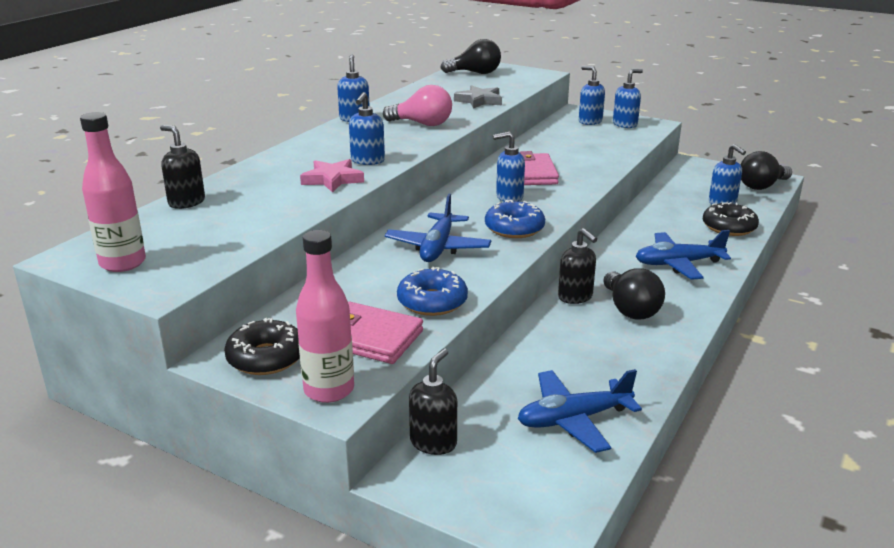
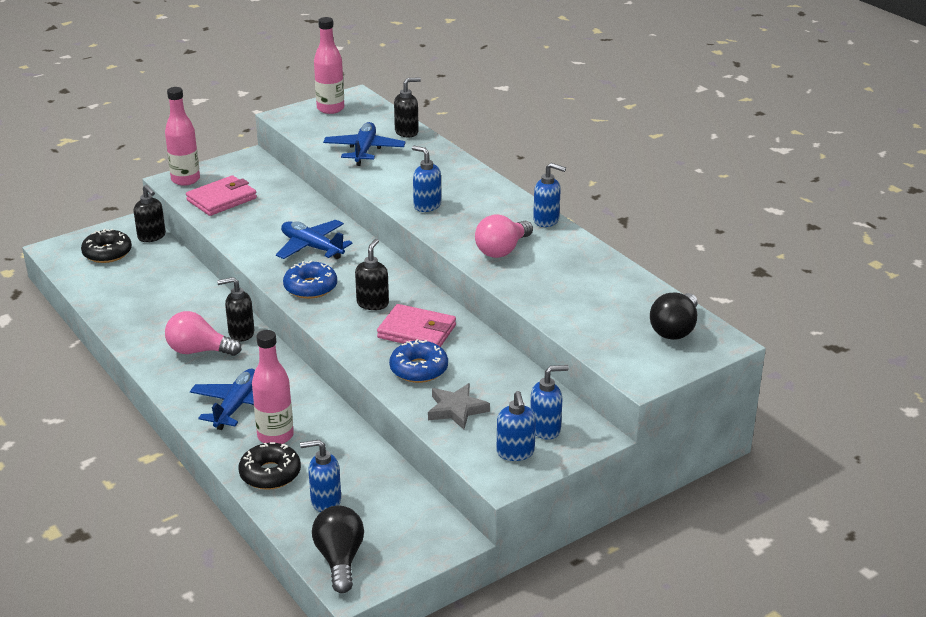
camera: 115 degrees right, 5 degrees up
black donut [224,318,300,375] -> black donut moved to [81,229,132,263]
pink star [300,159,364,193] -> none
blue donut [397,267,468,316] -> blue donut moved to [389,339,448,383]
grey star [454,85,502,109] -> grey star moved to [428,383,490,429]
blue soap dispenser [493,131,525,202] -> black soap dispenser [355,239,389,310]
blue plane [518,369,642,453] -> blue plane moved to [323,122,406,166]
black light bulb [603,268,665,320] -> pink light bulb [165,311,242,356]
none -> pink bottle [252,330,294,444]

